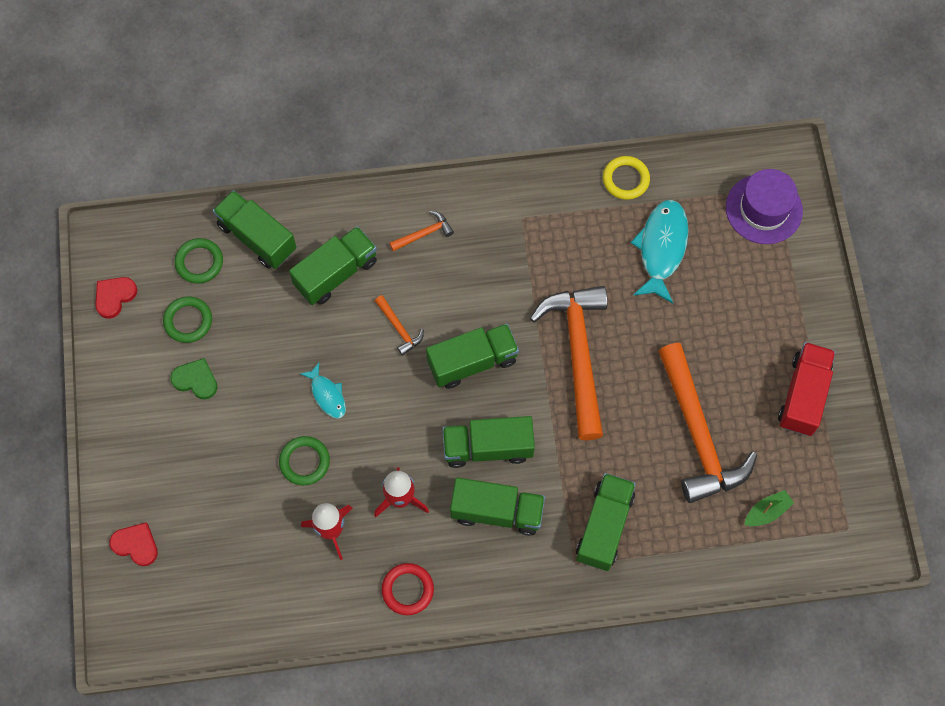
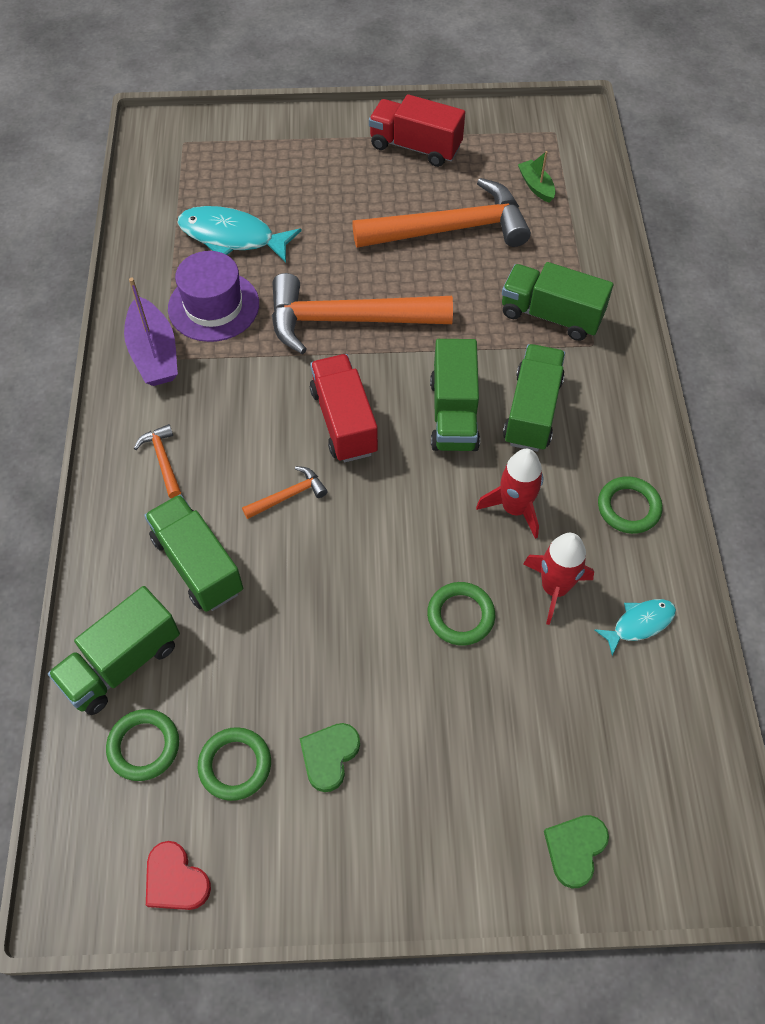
camera: 85 degrees left, 10 degrees down
red heart [109,522,158,566] -> green heart [544,815,609,888]
turquoise fish [300,363,346,419] -> turquoise fish moved to [595,599,676,656]
red ring [382,563,434,615] -> green ring [598,476,663,534]
green truck [426,323,519,389] -> red truck [310,354,378,462]
yellow ring [603,156,650,200] -> none
purple hat [726,169,803,244] -> purple hat moved to [168,251,259,342]
none -> purple boat [124,278,178,386]

